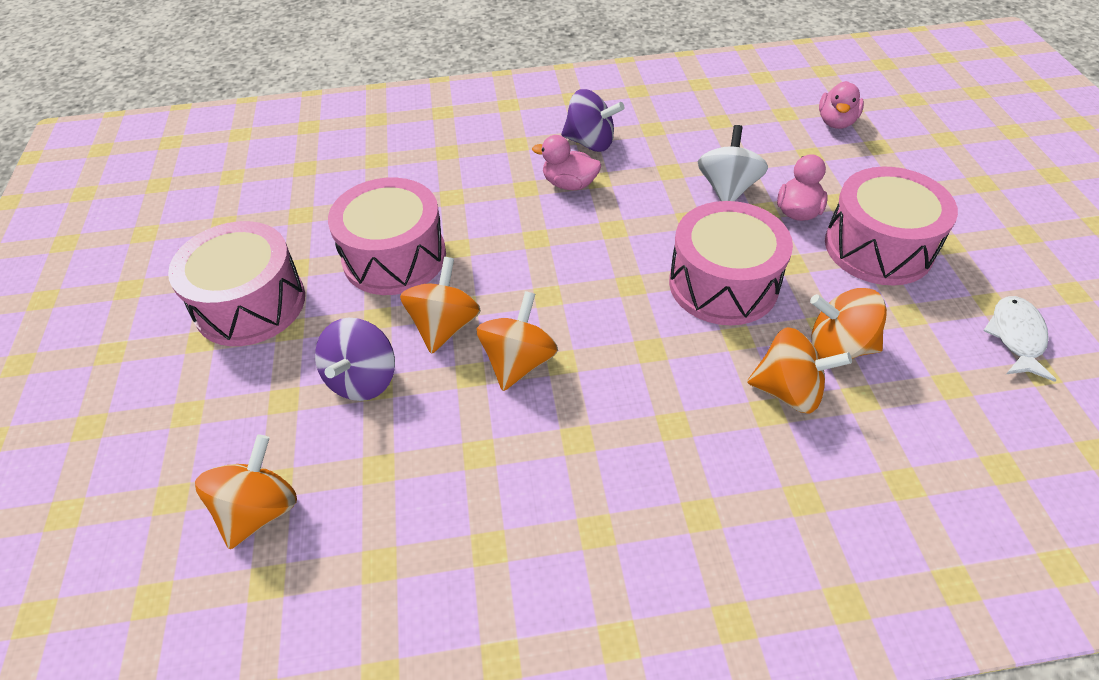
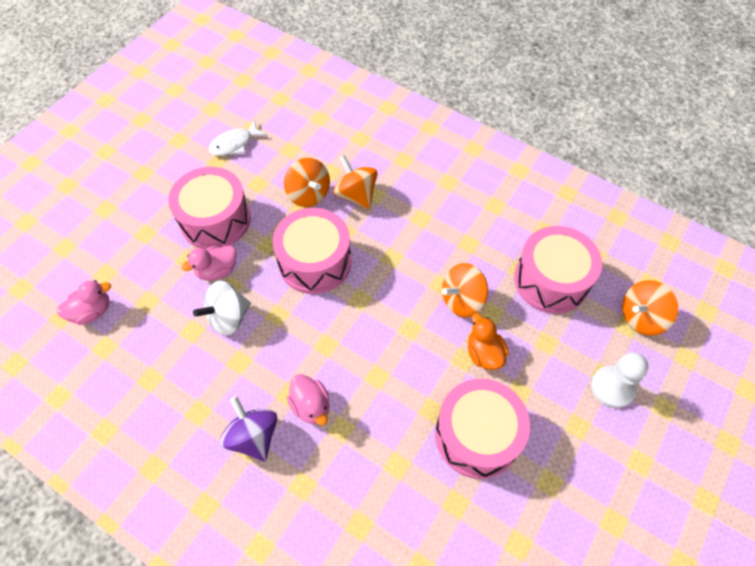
camera: 140 degrees left, 10 degrees up
pink drum [168,221,305,346] -> pink drum moved to [514,226,602,314]
purple spinning top [315,318,395,401] -> none
orange spinning top [400,257,481,354] -> orange duck [468,313,509,370]
none -> white pawn [591,353,648,408]

